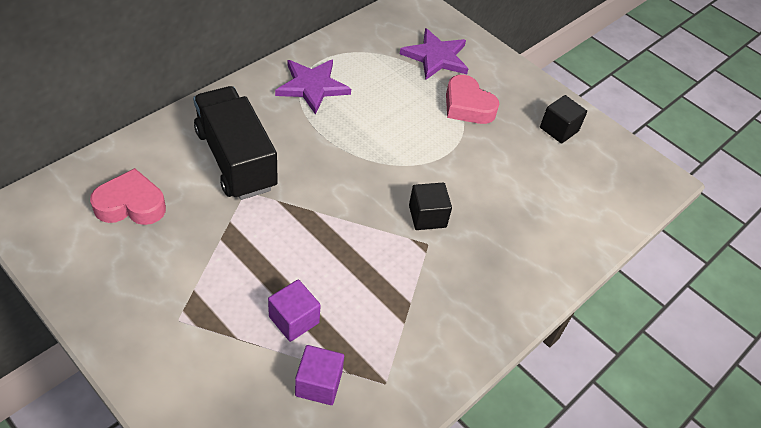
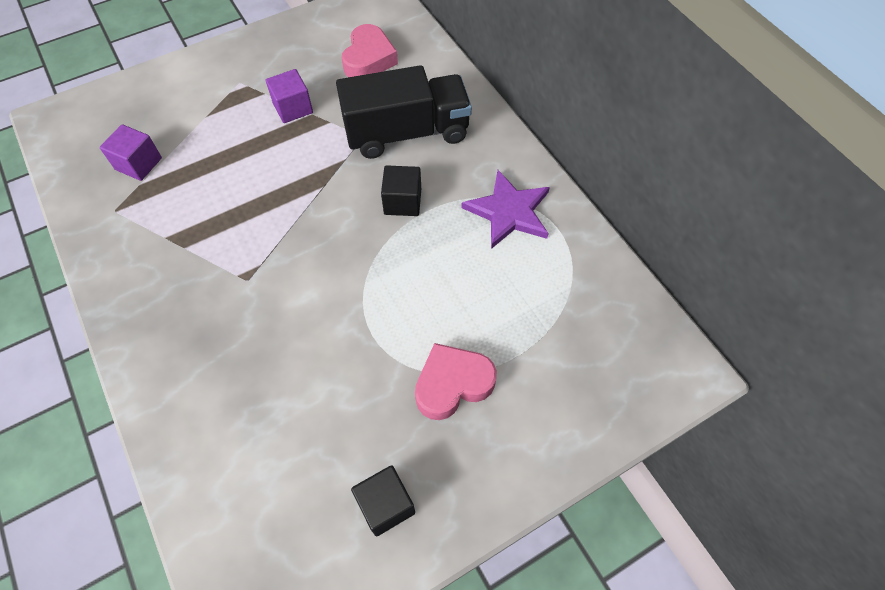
camera: 110 degrees right, 10 degrees up
purple cube [268,279,321,342] -> purple cube moved to [266,69,313,123]
purple star [400,28,468,80] -> none
black cube [409,183,452,230] -> black cube moved to [381,165,421,216]

